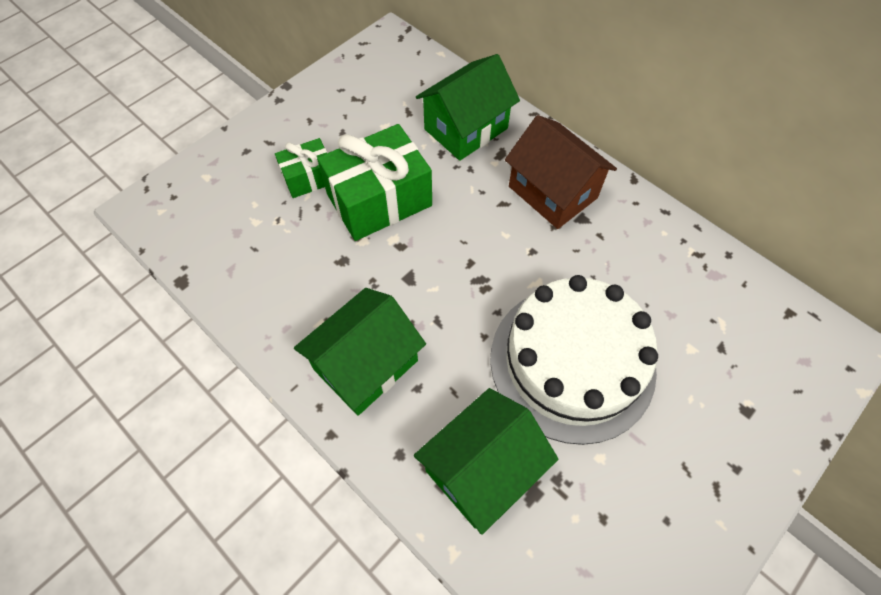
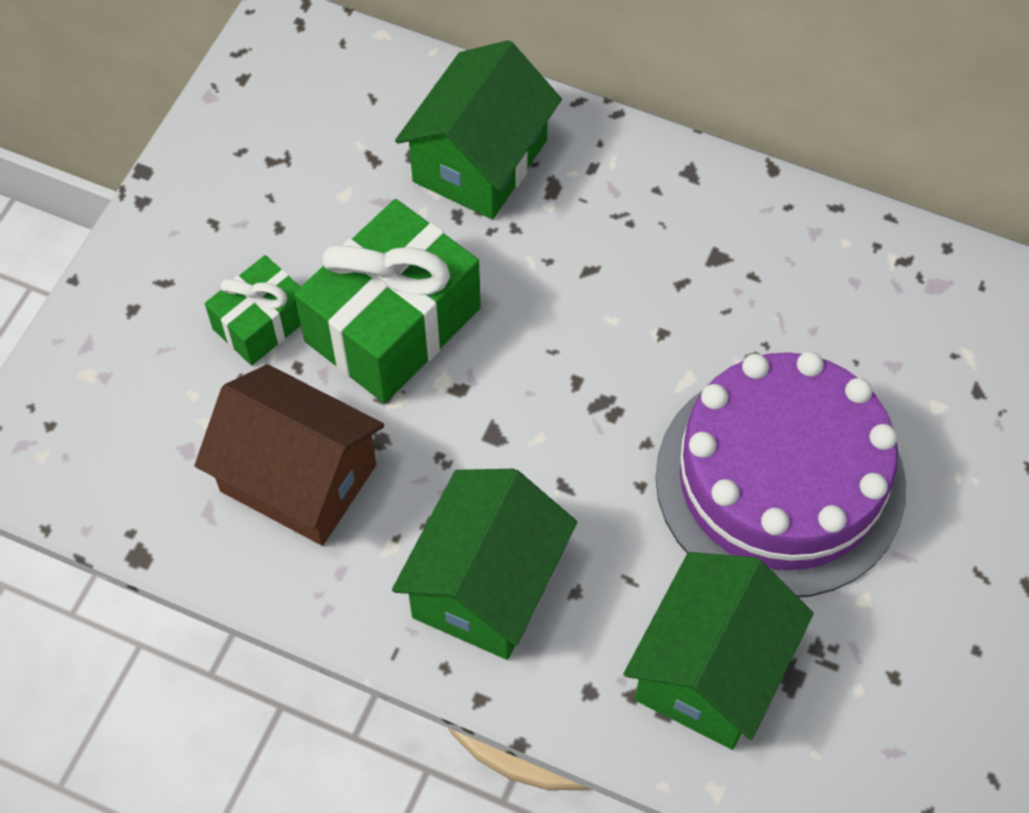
camera: 20 degrees left, 0 degrees up
white cake [490,275,658,445] -> purple cake [655,351,906,597]
brown house [505,115,617,229] -> brown house moved to [195,364,384,546]

